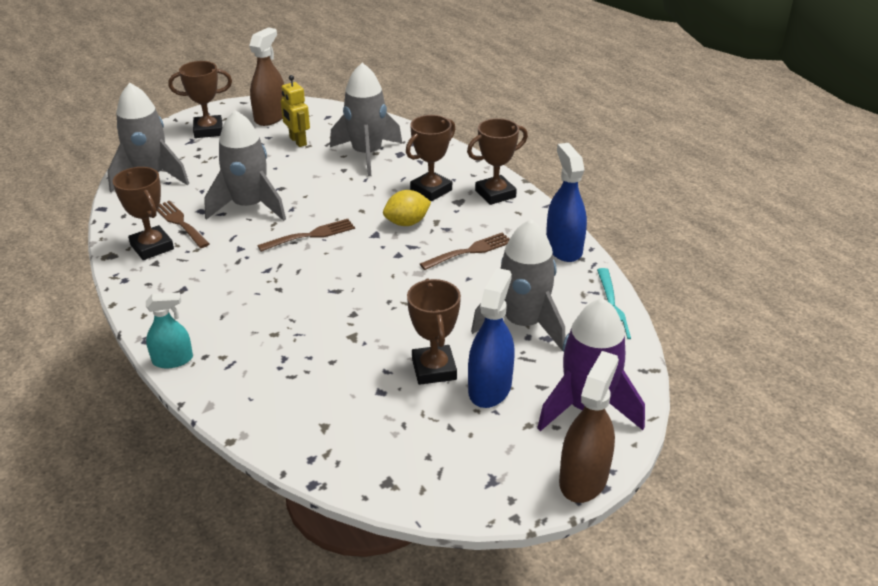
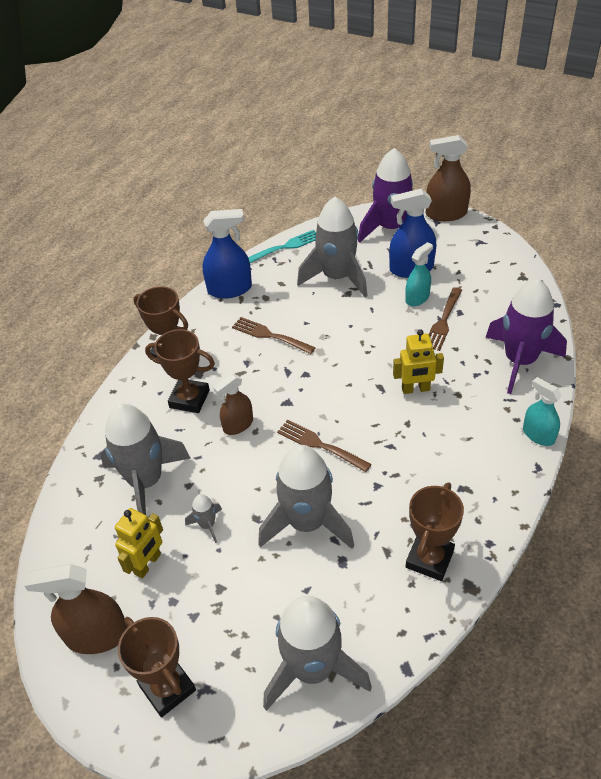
camera: 115 degrees left, 10 degrees up
brown fork [157,200,210,248] -> brown fork moved to [429,287,462,351]
yellow lemon [383,190,431,226] -> none
brown trophy [407,278,461,385] -> turquoise spray bottle [405,242,433,306]
blue spray bottle [546,143,587,262] -> blue spray bottle turned 150 degrees counterclockwise [203,209,252,299]
none -> grey rocket [185,494,222,543]
none -> brown spray bottle [213,374,253,435]
none -> yellow robot [393,329,444,394]
none -> purple rocket [485,278,567,394]

